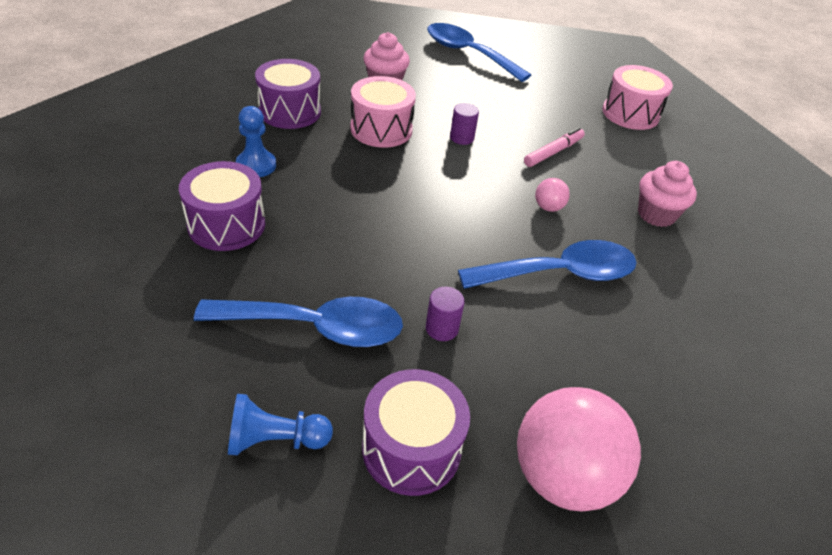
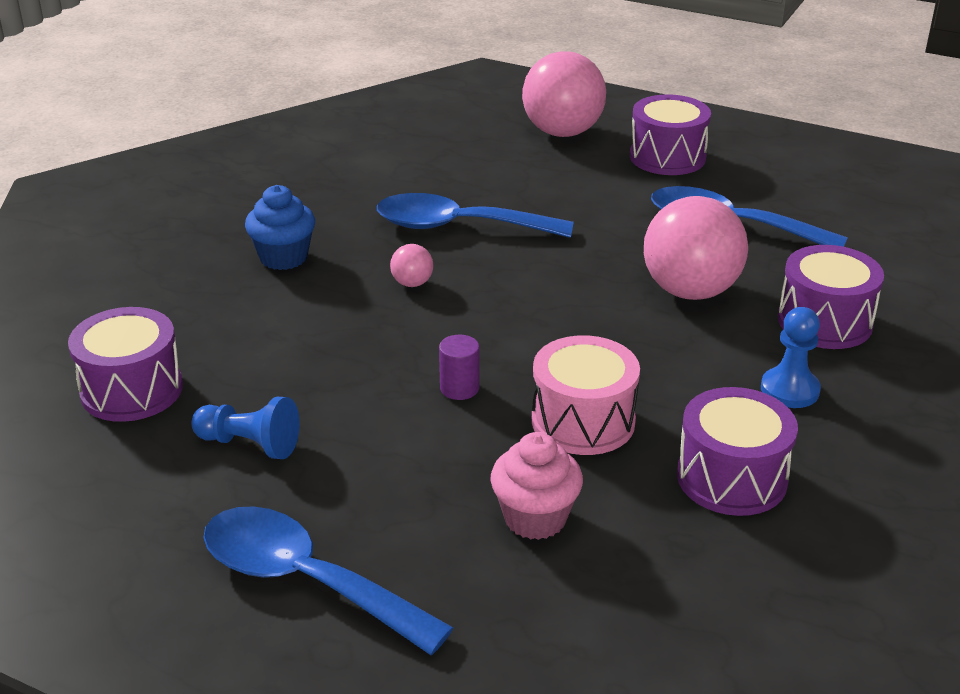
camera: 155 degrees left, 10 degrees down
blue pawn [228,394,333,455] -> blue pawn moved to [192,397,300,459]
purple cylinder [426,287,465,341] -> none
blue spoon [427,23,531,82] -> blue spoon turned 150 degrees clockwise [203,506,453,655]
pink marker [524,127,585,167] -> none
pink drum [602,65,673,130] -> purple drum [68,307,183,422]
pink cupcake [638,161,697,227] -> blue cupcake [245,185,315,270]
none -> pink ball [644,196,748,300]

